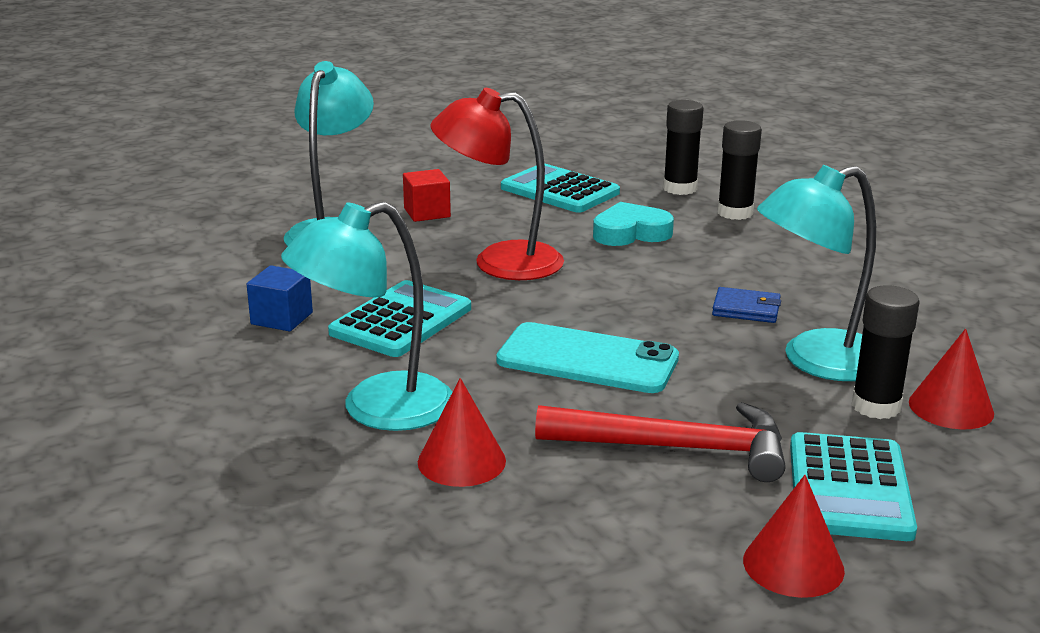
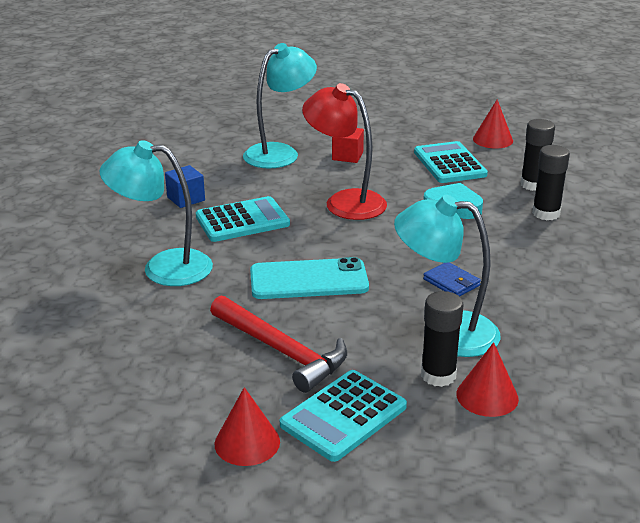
camera: 35 degrees right, 5 degrees up
red cone [418,378,506,487] -> red cone moved to [473,100,513,148]
turquoise phone [496,322,679,393] -> turquoise phone turned 60 degrees counterclockwise [250,257,369,299]

